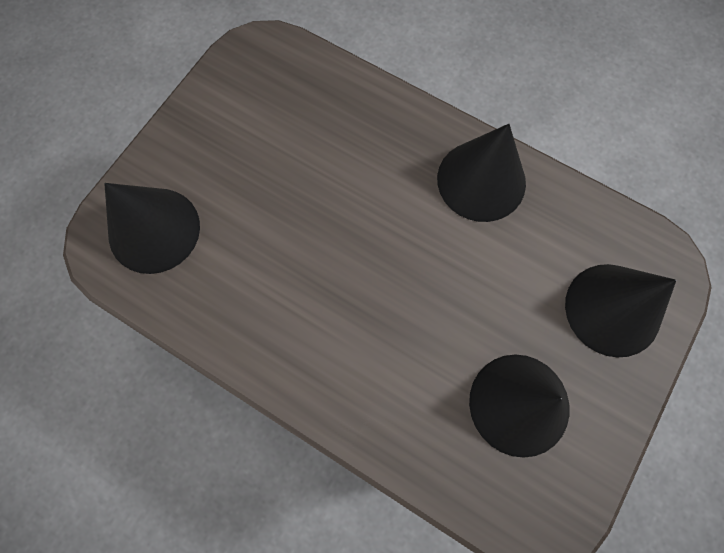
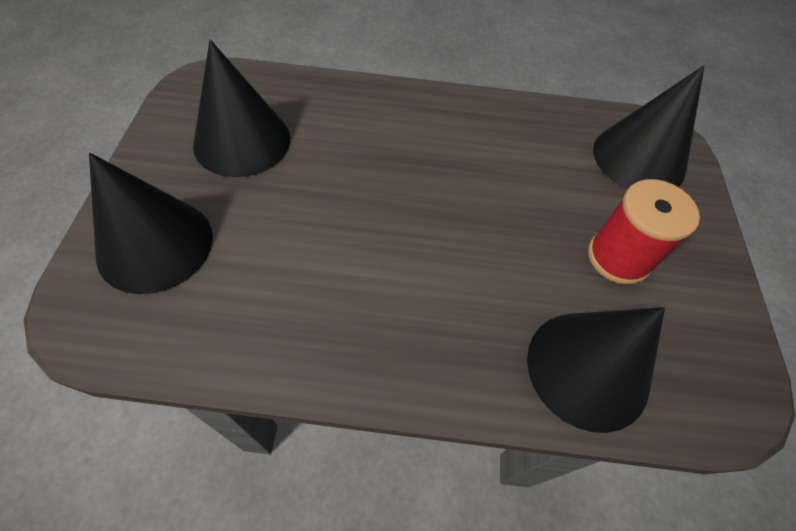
camera: 150 degrees right, 15 degrees down
black cone [437,124,526,222] -> black cone moved to [527,307,665,433]
none -> red spool [588,179,700,284]

